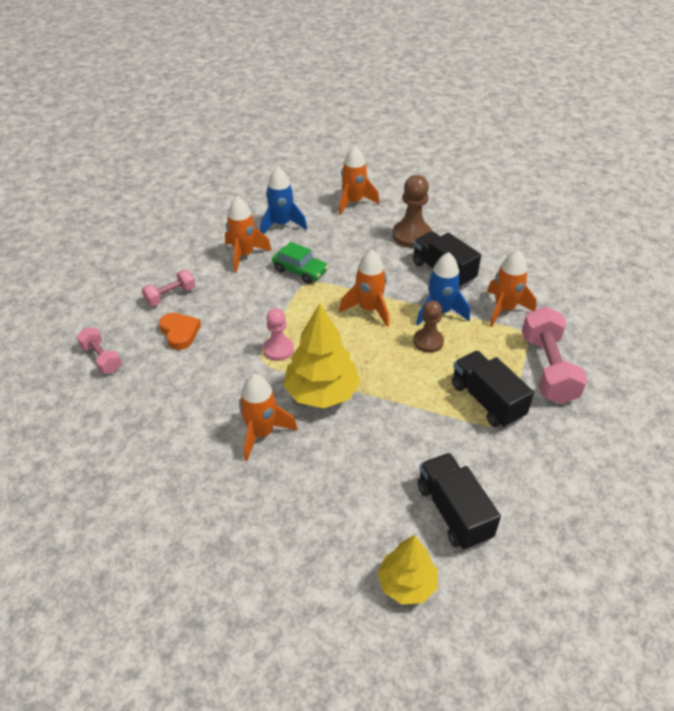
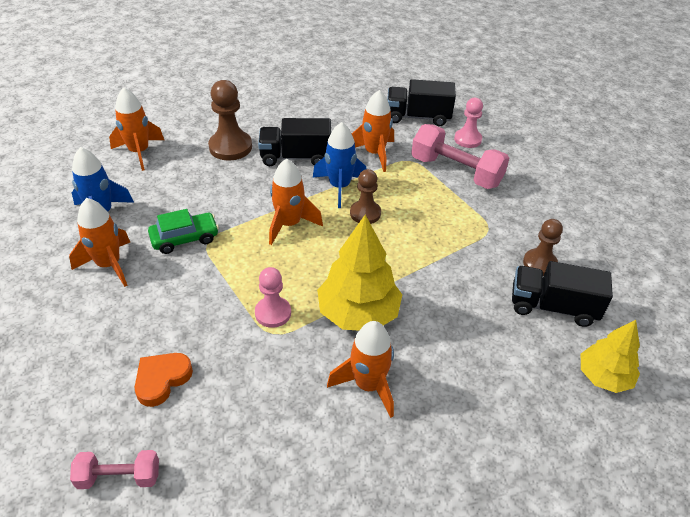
camera: 55 degrees left, 0 degrees up
pink dumbbell [141,270,196,306] -> none
orange heart [159,313,201,350] -> orange heart turned 60 degrees counterclockwise [134,353,193,407]
black truck [452,351,534,428] -> black truck moved to [387,79,456,126]
none -> pink pawn [454,98,483,148]
none -> brown pawn [523,219,563,276]

